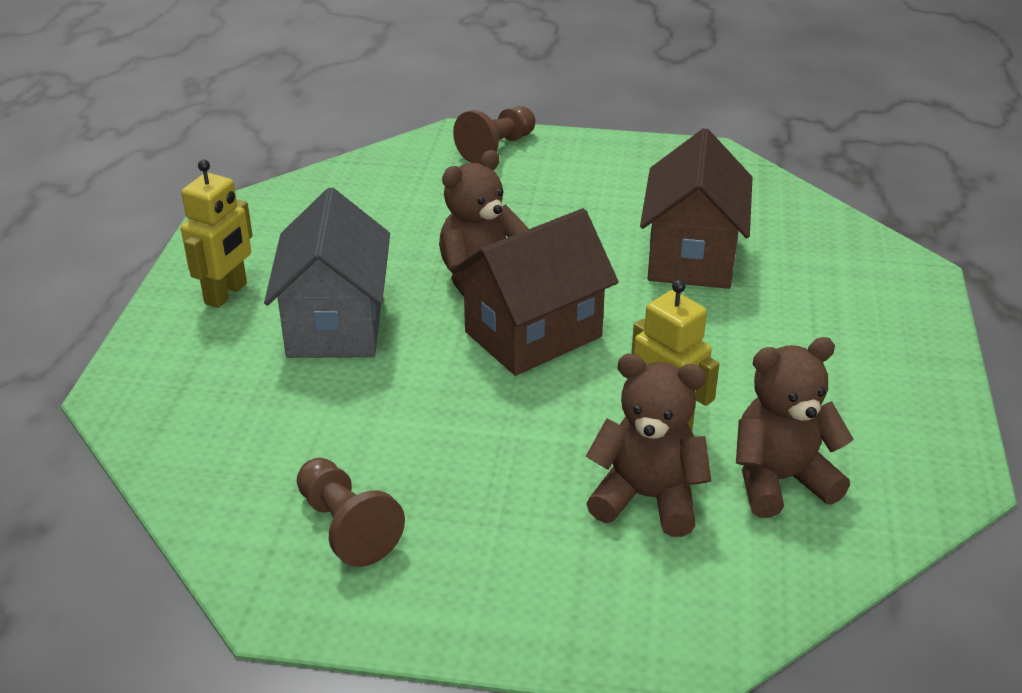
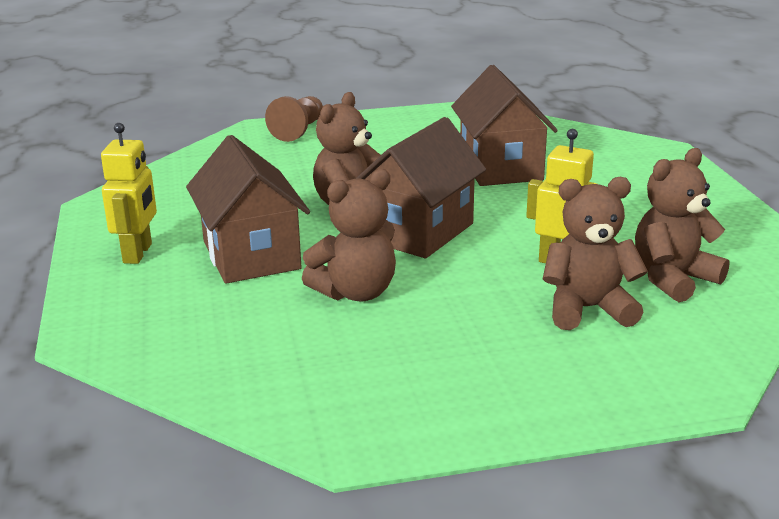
camera: 20 degrees left, 10 degrees down
grey house [264,187,390,358] -> brown house [186,135,310,284]
brown pawn [297,458,405,567] -> none
none -> brown teddy bear [302,169,396,302]

